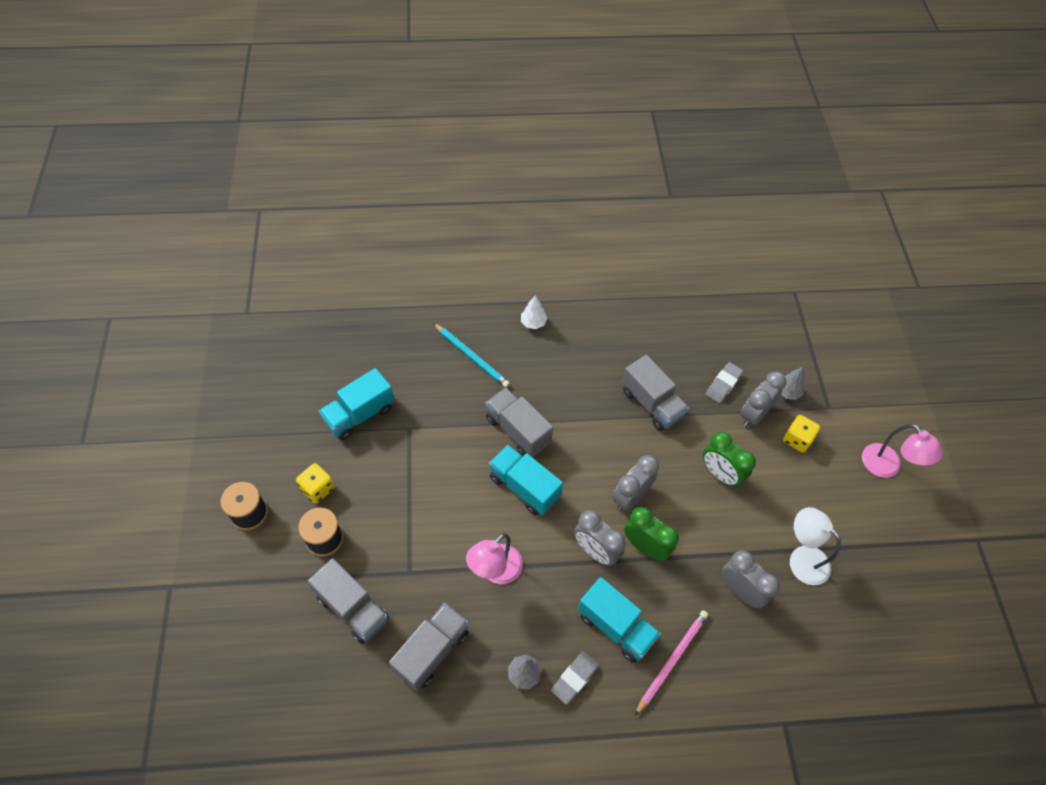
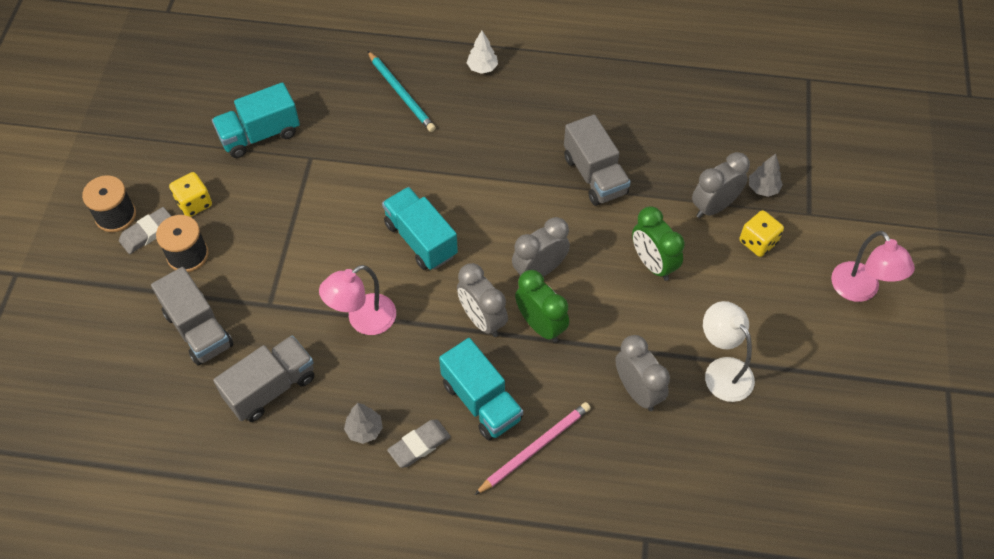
camera: 15 degrees right, 0 degrees up
grey truck [485,388,553,457] -> none
grey eraser [706,362,743,403] -> grey eraser moved to [119,207,171,254]

